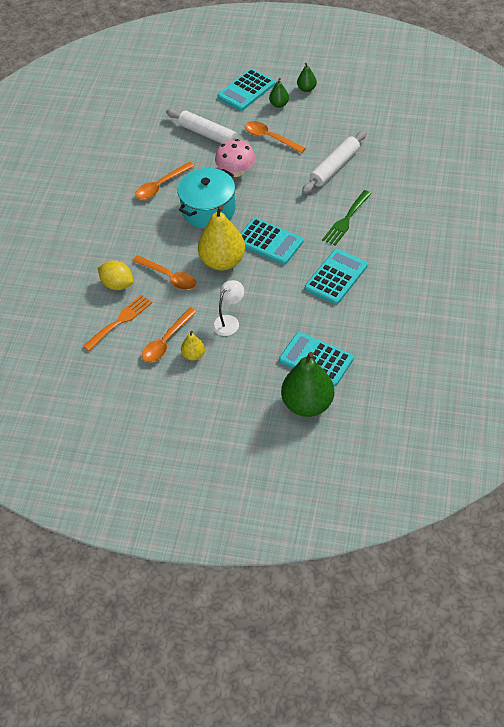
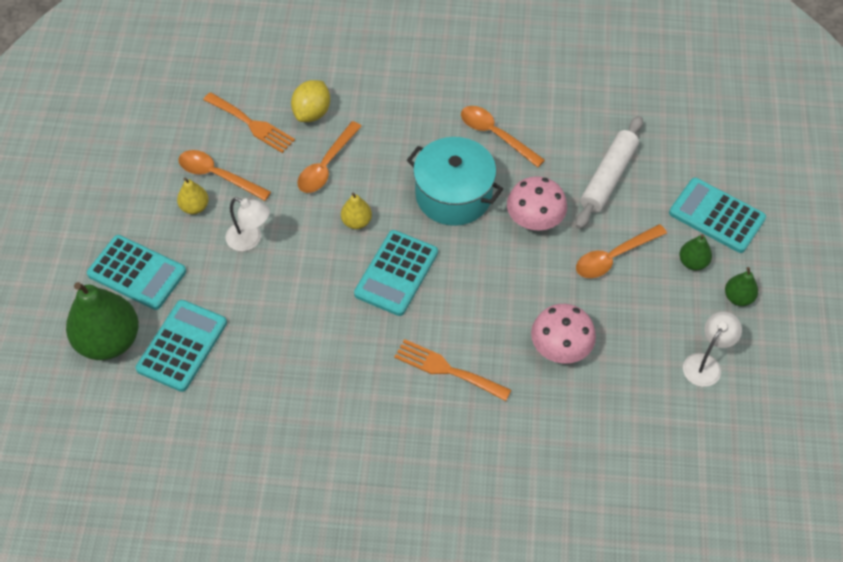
camera: 80 degrees right, 5 degrees up
yellow pear [198,205,245,271] -> yellow pear [341,193,372,229], size x0.48
orange spoon [245,121,306,153] -> orange spoon turned 150 degrees counterclockwise [576,224,667,278]
white rolling pin [302,130,367,194] -> pink mushroom [531,304,596,364]
turquoise calculator [305,249,368,305] -> turquoise calculator moved to [87,235,186,310]
green fork [322,190,371,246] -> orange fork [394,339,511,401]
none -> white lamp [683,312,742,387]

